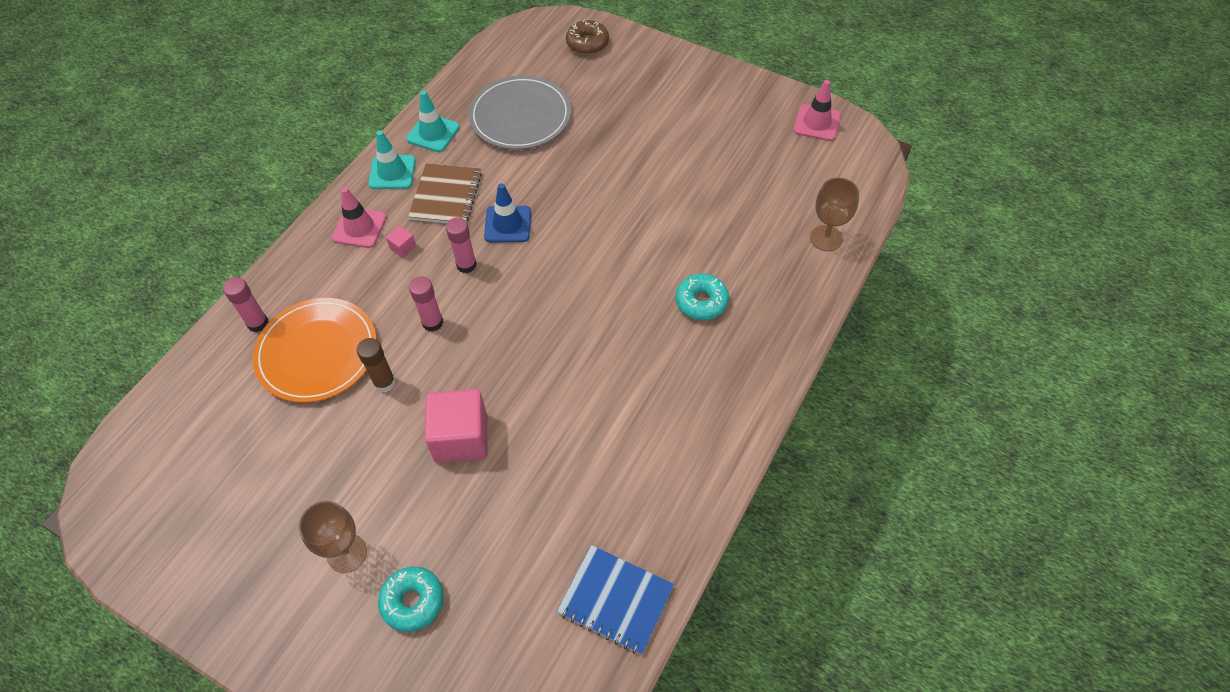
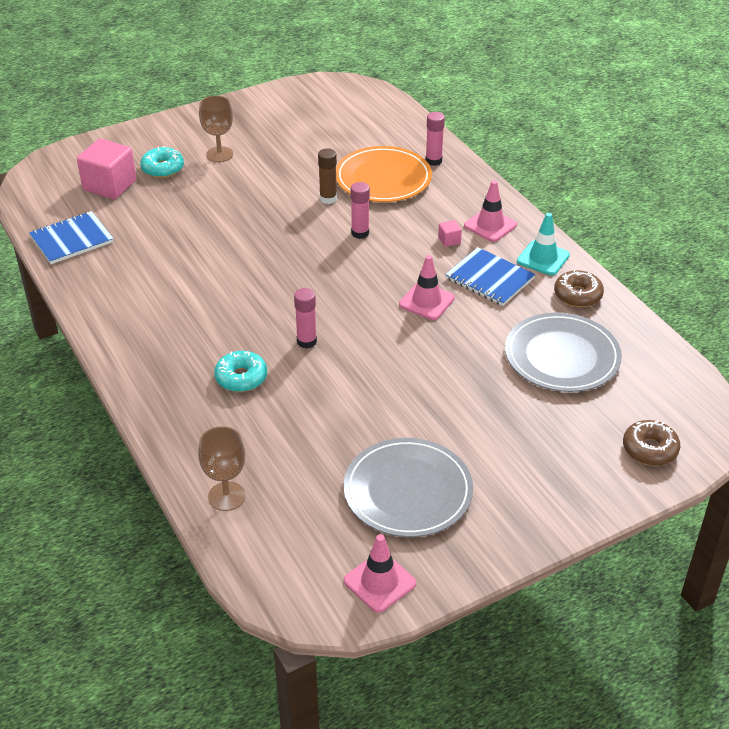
camera: 120 degrees right, 15 degrees down
turquoise traffic cone [407,91,460,152] -> brown donut [554,269,604,307]
brown notebook [408,163,482,223] -> blue notebook [445,247,535,306]
pink cube [425,389,488,463] -> pink cube moved to [77,139,136,199]
pink glue stick [446,218,477,273] -> pink glue stick moved to [294,288,317,349]
blue traffic cone [484,183,531,242] -> pink traffic cone [399,255,455,320]
none -> grey plate [344,438,473,537]

